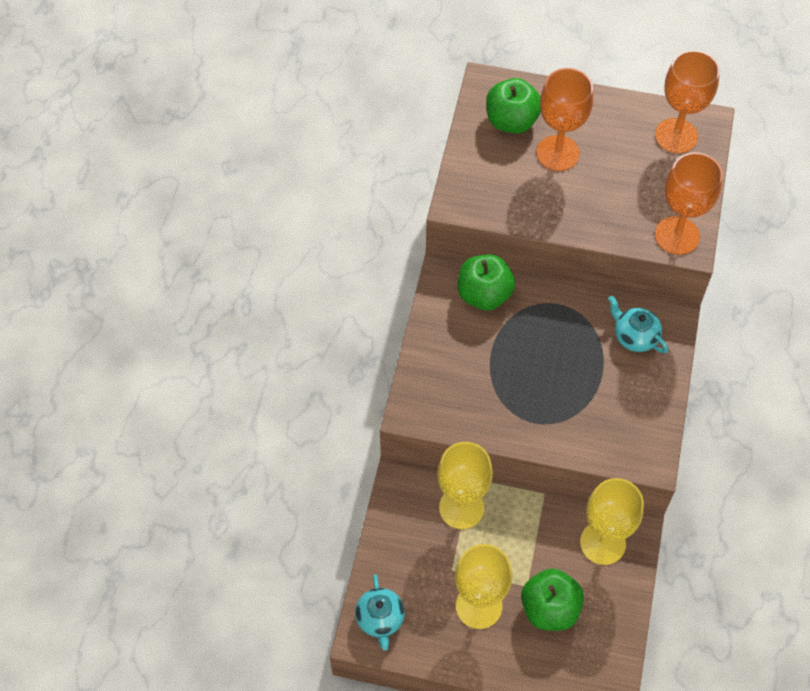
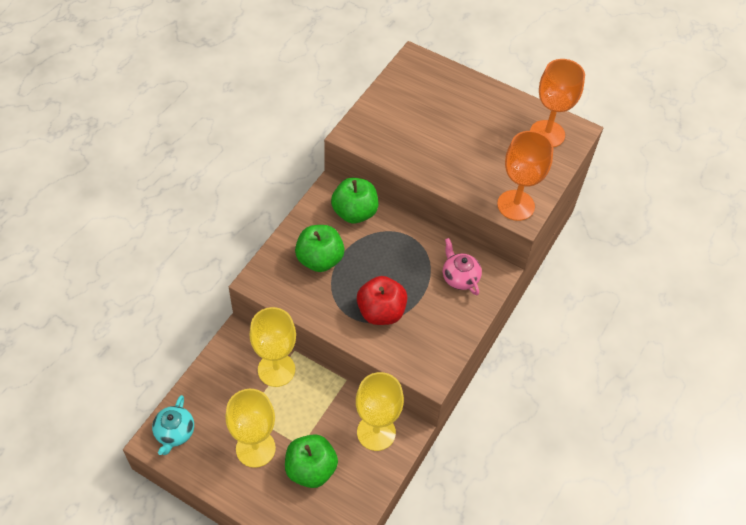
camera: 15 degrees right, 5 degrees down
green apple [486,78,541,134] -> green apple moved to [295,225,345,272]
orange goblet [536,68,593,171] -> none
turquoise teapot [608,296,668,353] -> pink teapot [443,238,482,295]
none -> red apple [357,276,408,325]

